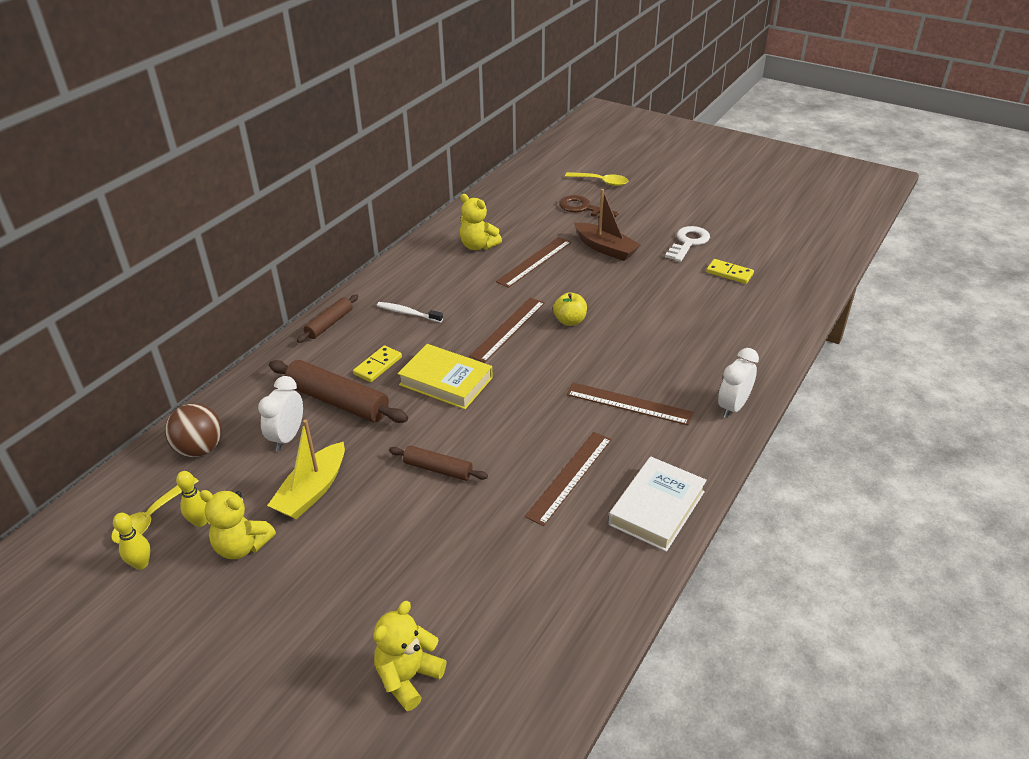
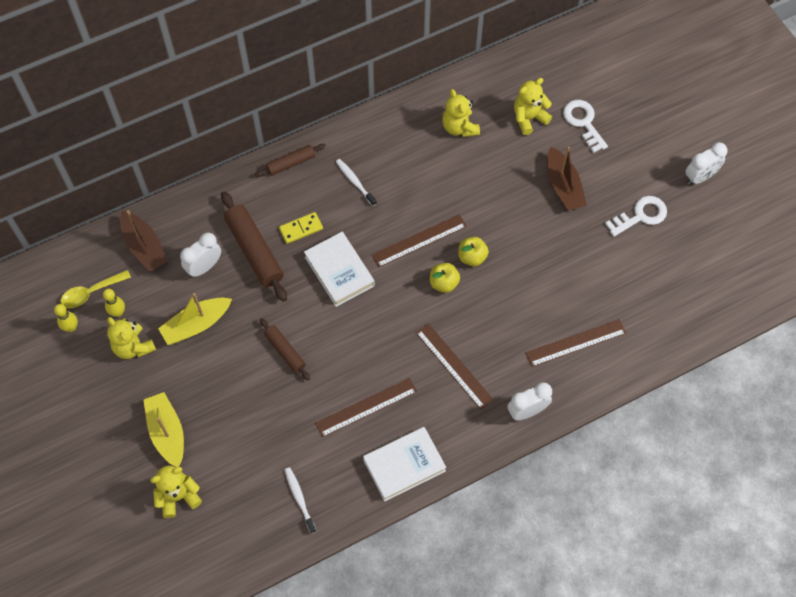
camera: 30 degrees right, 25 degrees up
brown ball [165,403,222,457] -> brown boat [120,210,168,272]
yellow book [398,344,493,409] -> white book [304,232,375,307]
brown ruler [496,237,571,288] -> brown ruler moved to [525,319,626,367]
brown key [559,195,619,218] -> white key [563,100,608,153]
yellow spoon [565,172,629,186] -> none
yellow domino [706,259,754,284] -> none
none -> yellow boat [143,392,184,467]
none -> white toothbrush [285,467,316,533]
none -> yellow apple [430,263,460,293]
none -> yellow teddy bear [514,78,552,135]
none -> white clock [685,142,728,185]

